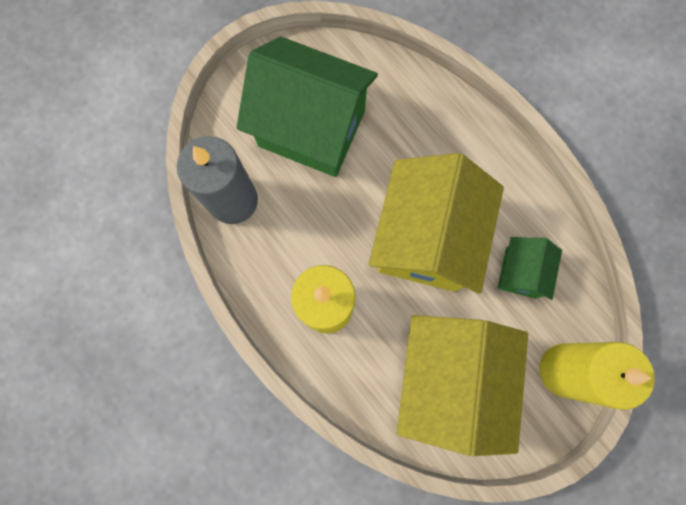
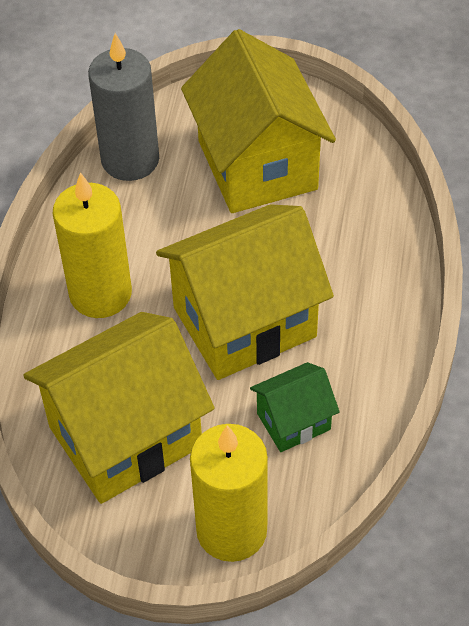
camera: 50 degrees right, 25 degrees down
green house [236,36,378,177] -> yellow house [181,29,336,213]

